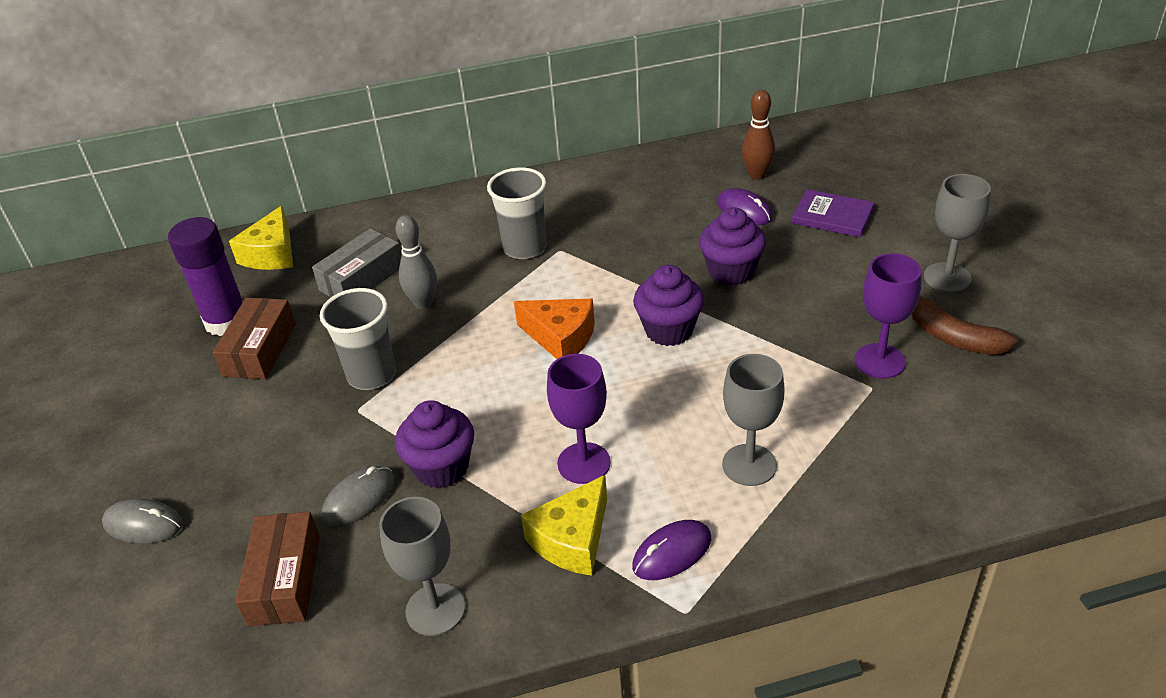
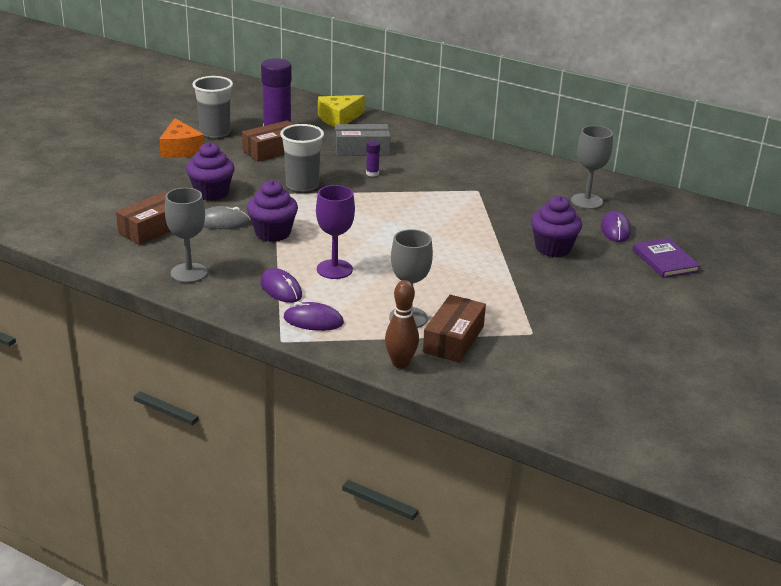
camera: 40 degrees right, 10 degrees down
grey mouse [102,499,183,544] -> none
grey bowling pin [395,215,437,309] -> purple glue stick [366,140,380,177]
grey cup [487,167,547,259] -> grey cup moved to [192,76,233,138]
orange cheese [514,299,595,359] -> orange cheese moved to [159,118,204,158]
yellow cheese [521,475,607,576] -> purple mouse [260,268,302,303]
purple cupcake [633,265,704,346] -> purple cupcake moved to [186,142,235,201]
brown bowling pin [742,90,775,180] -> brown bowling pin moved to [385,280,419,368]
purple goblet [855,253,922,379] -> none
brown banana [912,296,1018,355] -> none
grey goblet [924,174,991,292] -> grey goblet moved to [571,126,613,209]
none -> brown box [423,295,486,363]

